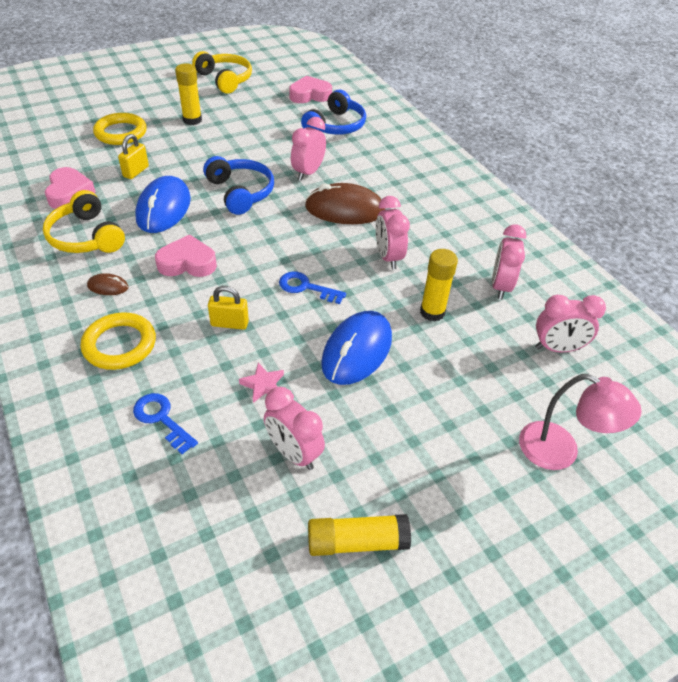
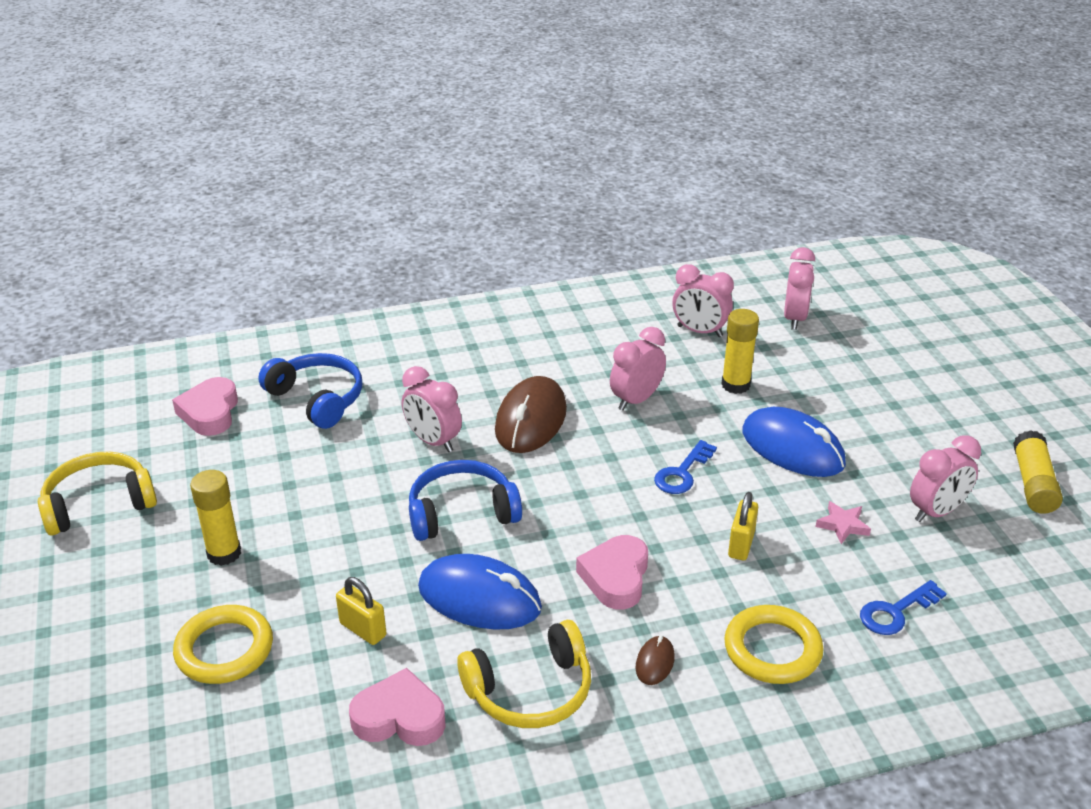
camera: 75 degrees left, 10 degrees down
pink clock [376,196,410,269] -> pink clock turned 135 degrees clockwise [610,327,666,411]
pink lamp [519,374,642,470] -> none

